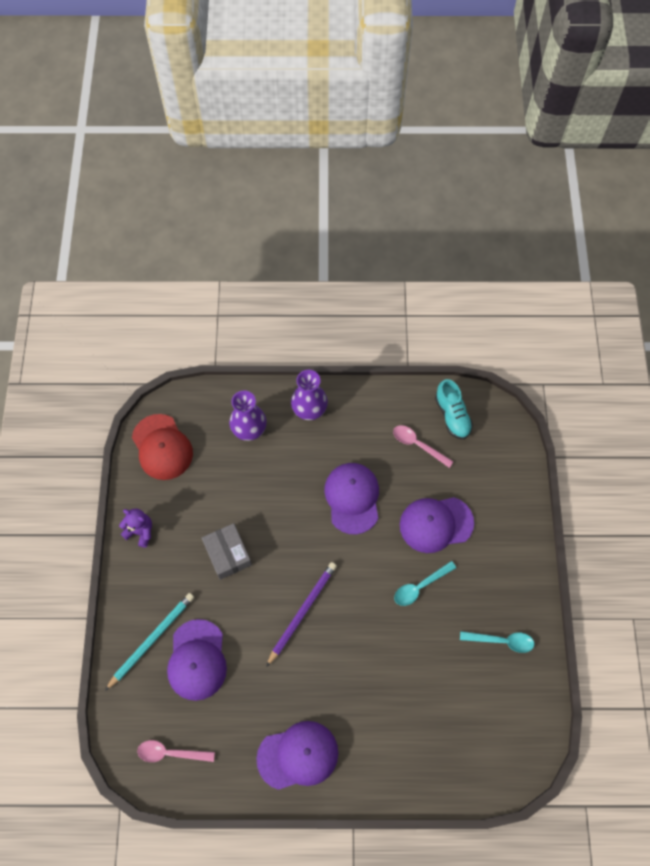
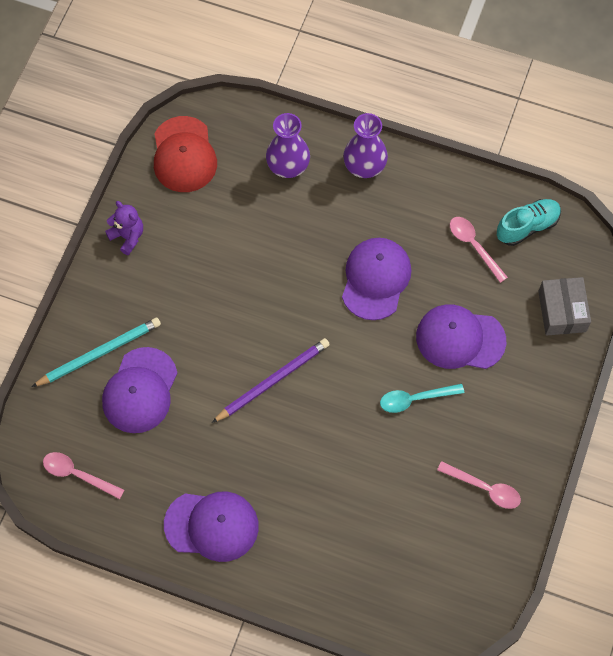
camera: 20 degrees right, 0 degrees up
grey box [202,523,252,580] -> grey box moved to [538,277,591,336]
turquoise shoe [435,379,473,439] -> turquoise shoe turned 120 degrees counterclockwise [497,199,561,246]
turquoise spoon [460,631,535,653] -> pink spoon [437,461,521,509]

